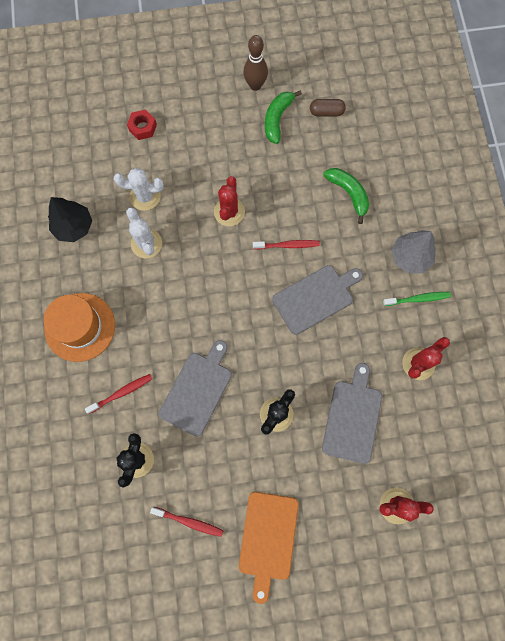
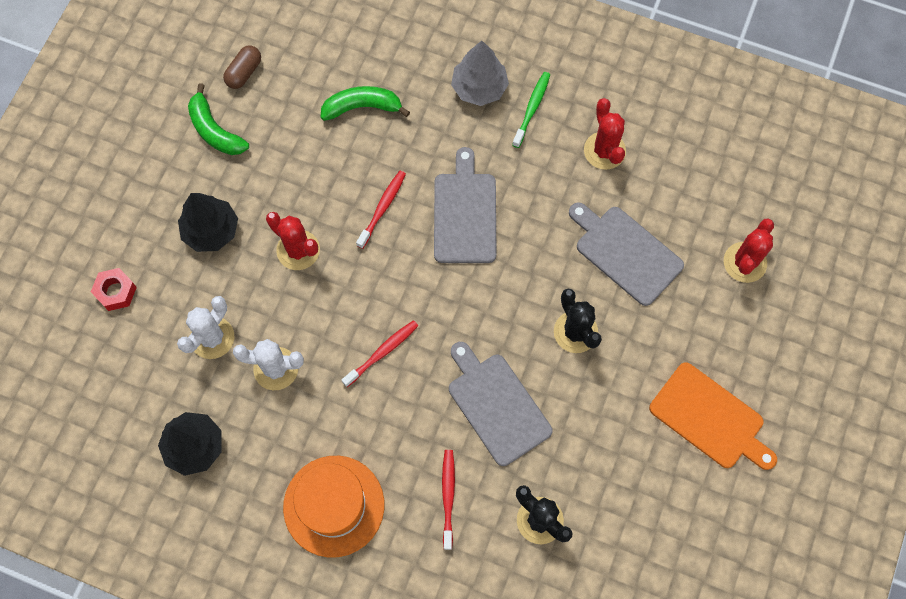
camera: 60 degrees left, 5 degrees down
red toothbrush [150,507,224,537] -> red toothbrush moved to [342,320,418,387]
brown bowling pin [243,35,268,91] -> none
none -> black tree [178,193,238,252]

